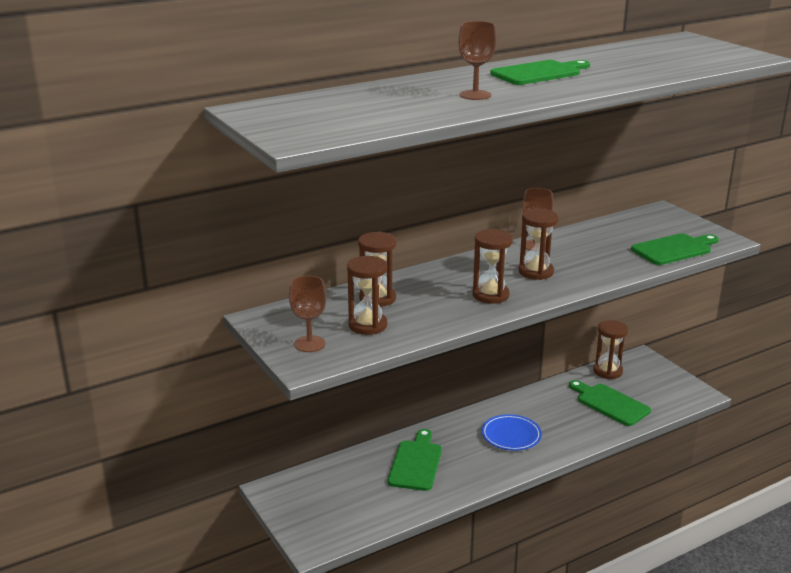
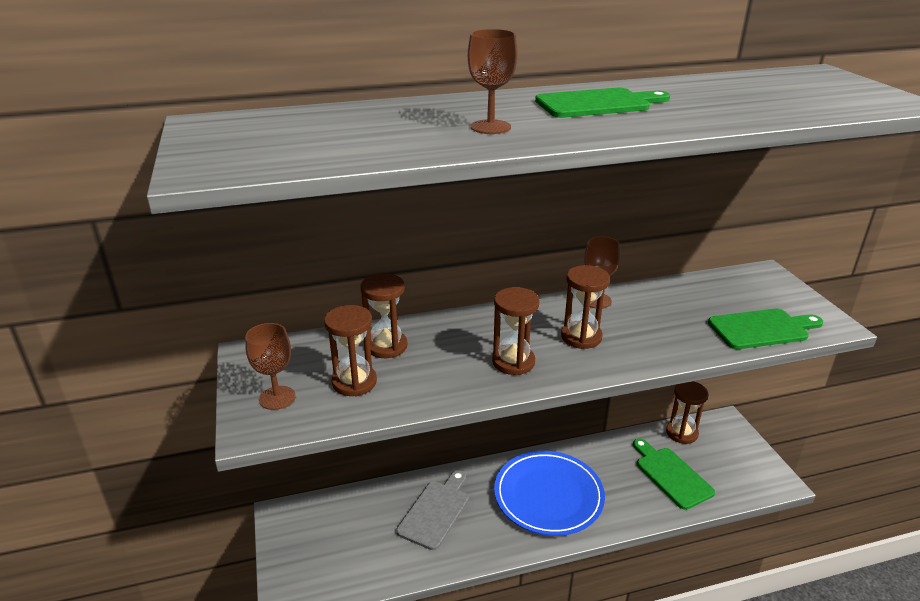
camera: 15 degrees right, 5 degrees up
green cutting board [388,429,442,491] -> grey cutting board [396,470,469,550]
blue plate [482,414,542,451] -> blue plate [494,451,605,536], size x1.70

